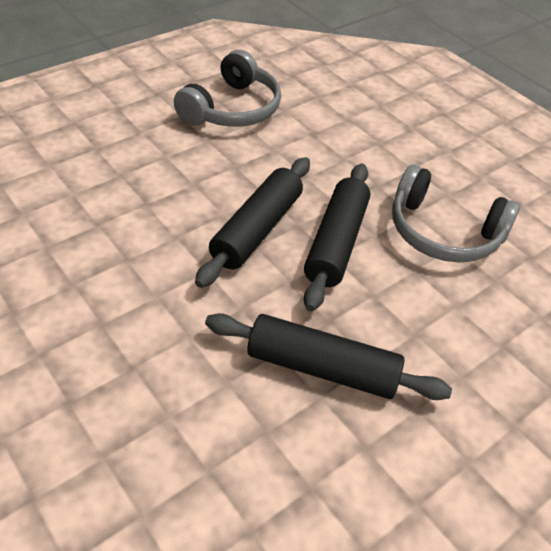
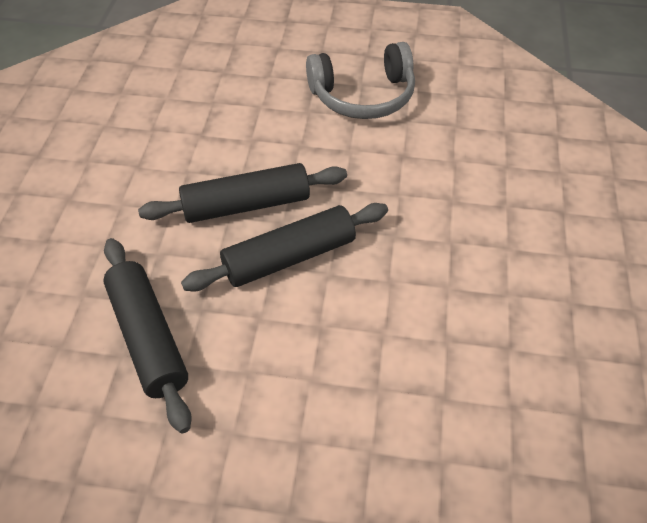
camera: 50 degrees right, 5 degrees up
grey headphones [392,165,520,263] -> none

